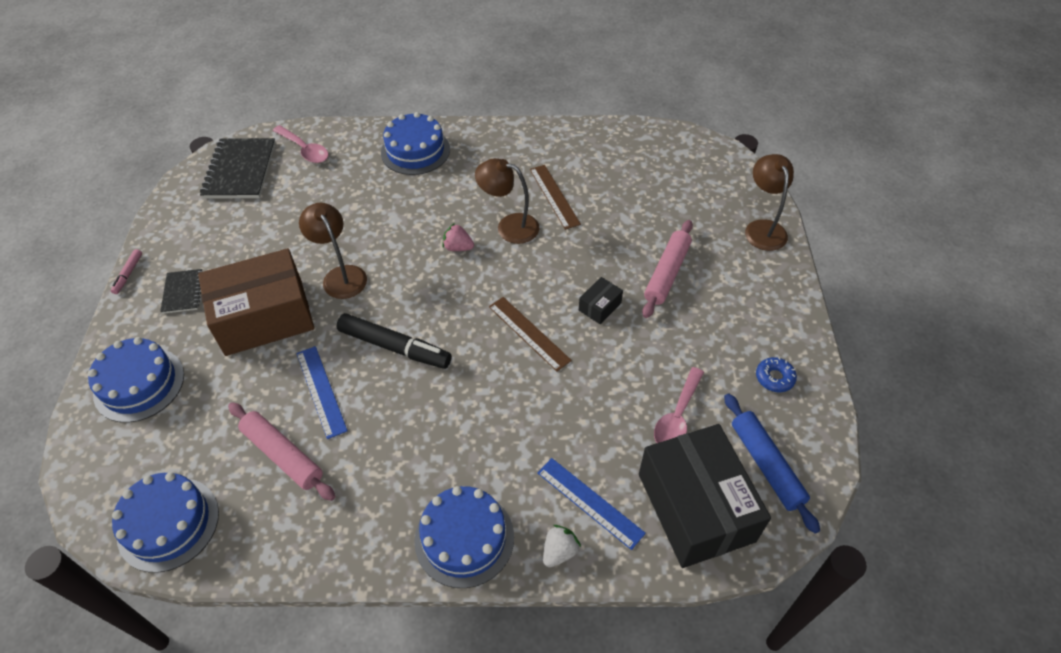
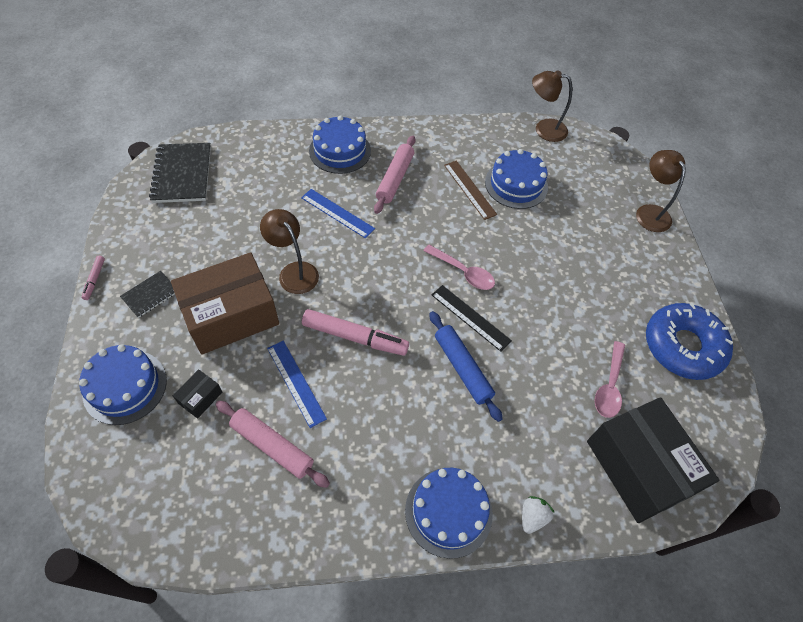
camera: 10 degrees left, 5 degrees up
blue cake [112,472,219,573] -> blue cake moved to [485,149,548,209]
black notebook [160,269,203,314] -> black notebook turned 60 degrees clockwise [120,271,175,318]
pink spoon [273,125,329,163] -> pink spoon moved to [423,245,495,290]
black marker [337,313,452,369] -> pink marker [302,309,409,356]
pink strawberry [442,223,474,251] -> none
brown lamp [475,158,539,244] -> brown lamp moved to [532,70,572,142]
brown ruler [489,297,572,372] -> black ruler [432,285,512,352]
blue ruler [537,458,646,550] -> blue ruler moved to [301,189,375,239]
black box [579,277,623,324] -> black box moved to [173,369,222,419]
pink rolling pin [642,220,693,318] -> pink rolling pin moved to [374,136,415,214]
blue rolling pin [724,393,820,534] -> blue rolling pin moved to [429,311,502,422]
blue donut [756,357,797,392] -> blue donut [646,303,733,380], size x2.46

